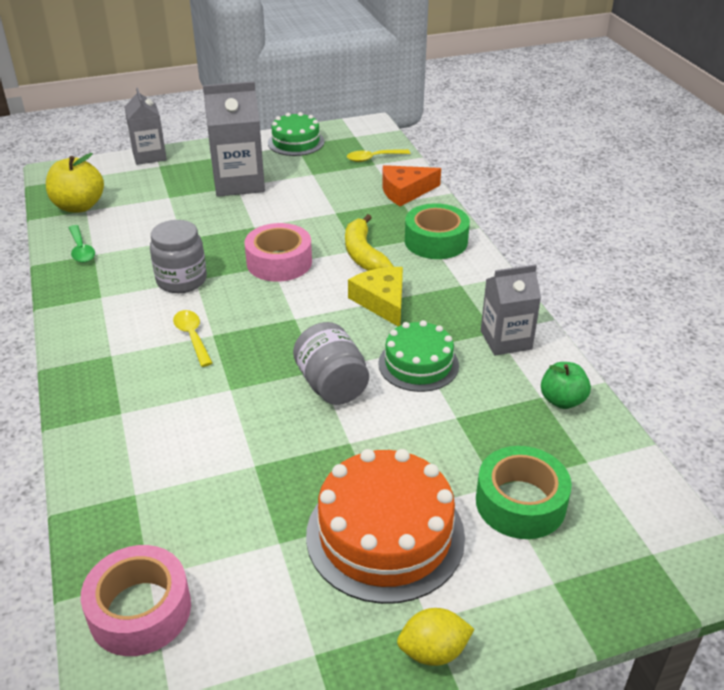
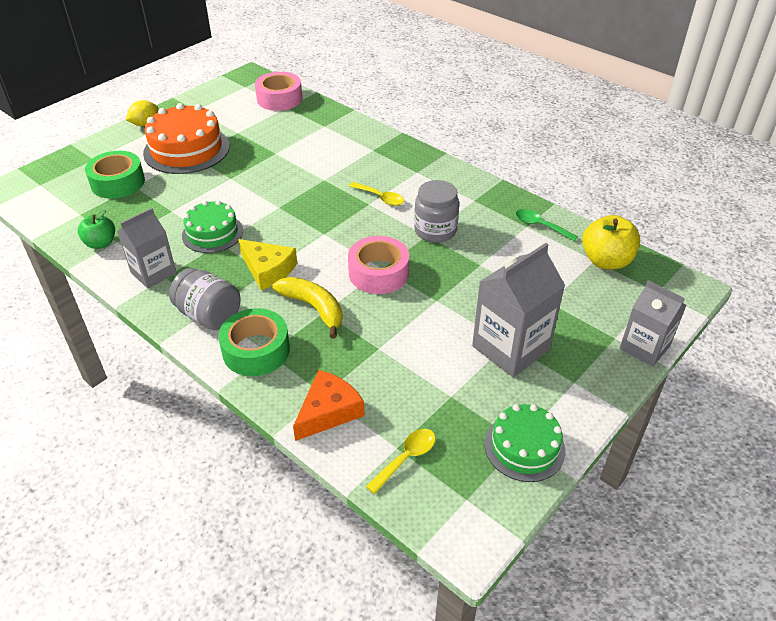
camera: 150 degrees right, 5 degrees up
grey jar [293,322,369,405] -> grey jar moved to [169,268,240,330]

